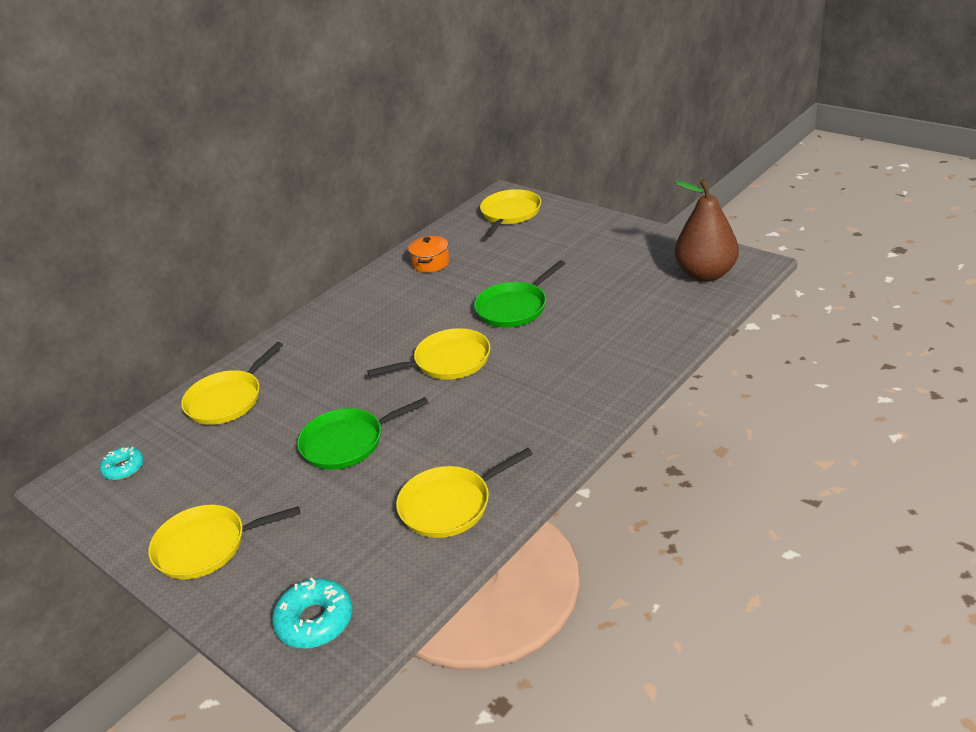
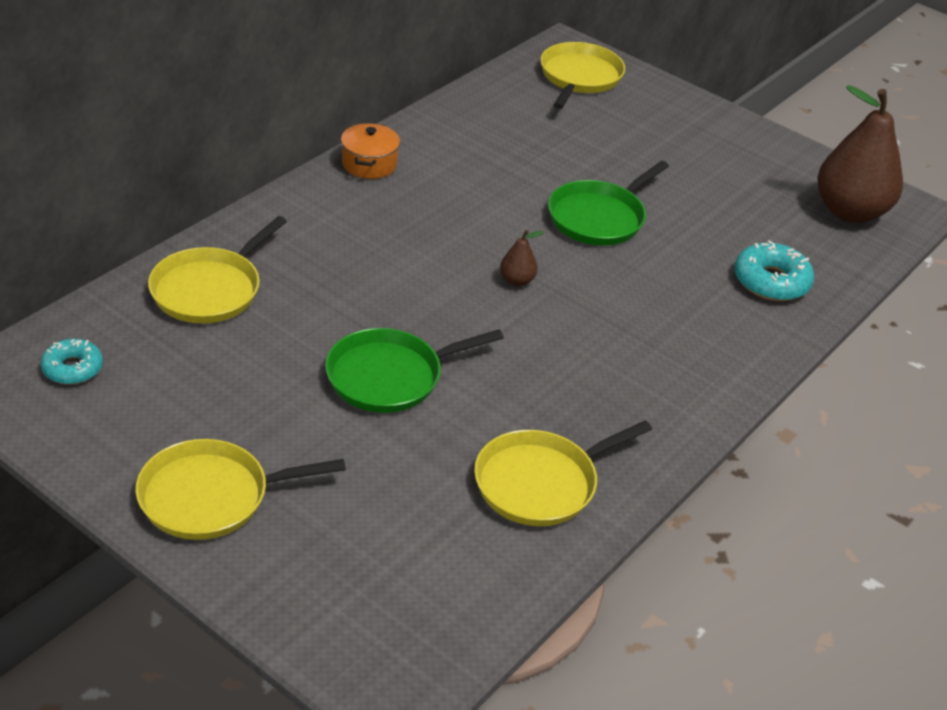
camera: 10 degrees left, 5 degrees up
turquoise donut [272,577,353,648] -> turquoise donut moved to [734,240,814,301]
yellow pan [367,328,490,380] -> brown pear [500,230,544,286]
orange pot [408,236,450,273] -> orange pot moved to [341,123,400,179]

